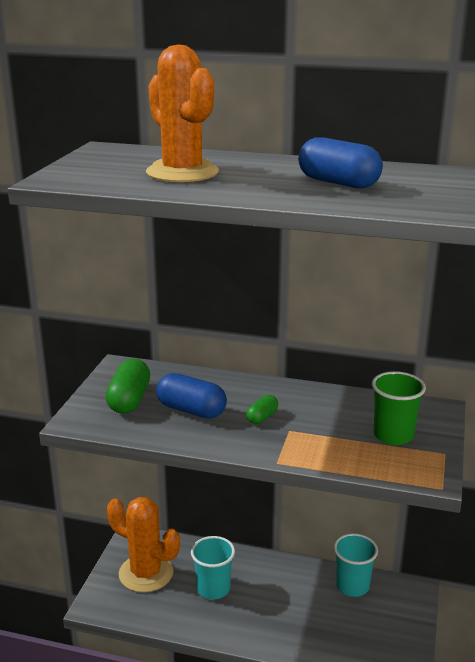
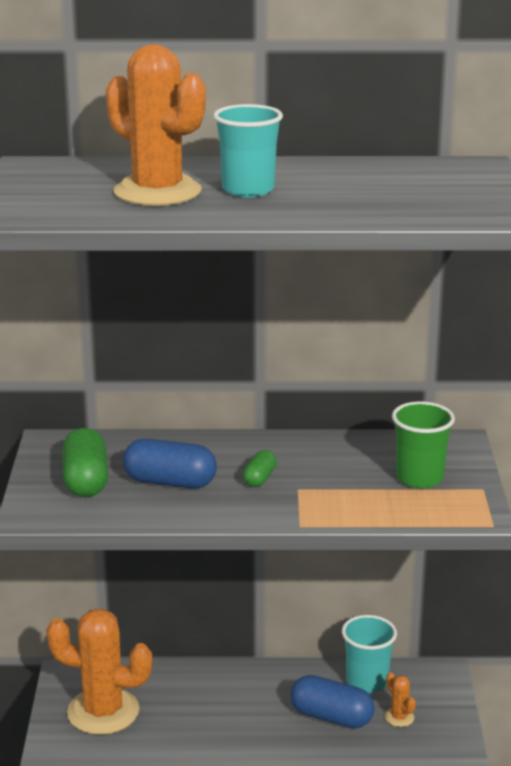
camera: 15 degrees left, 0 degrees up
turquoise cup [191,536,235,600] -> turquoise cup moved to [213,104,283,197]
blue capsule [298,137,383,188] -> blue capsule moved to [290,675,375,728]
none -> orange cactus [384,672,416,727]

